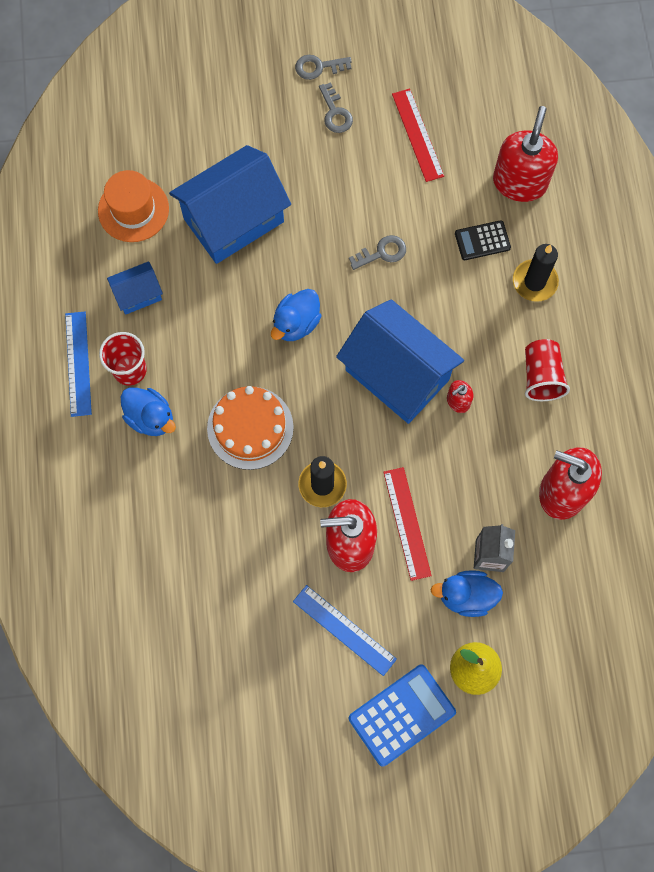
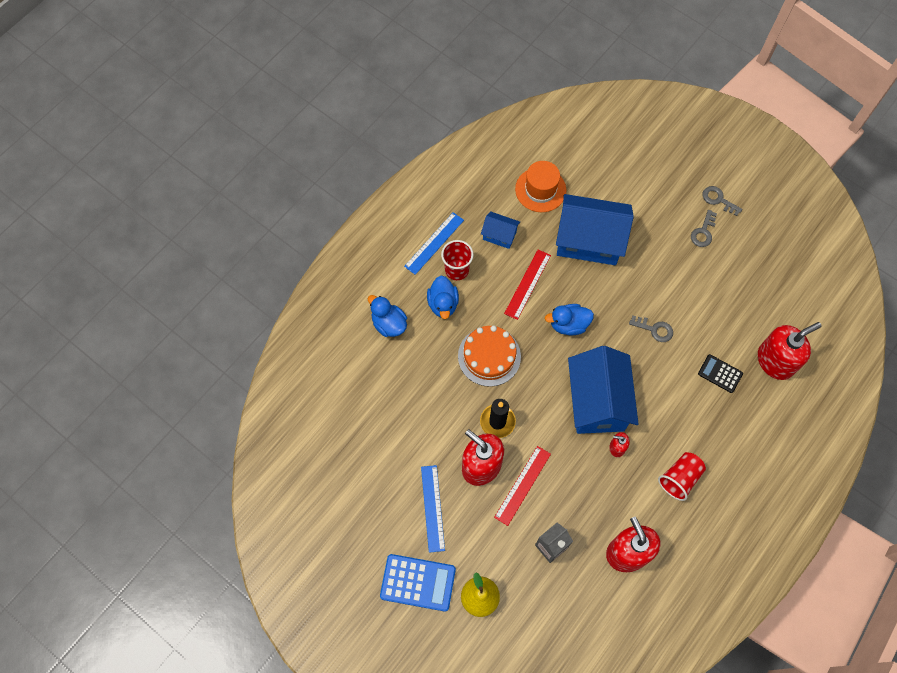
camera: 45 degrees right, 5 degrees down
red ruler [392,88,444,182] -> red ruler moved to [504,250,551,320]
blue duck [431,570,503,617] -> blue duck moved to [368,295,407,337]
black candle [513,244,559,302] -> none

